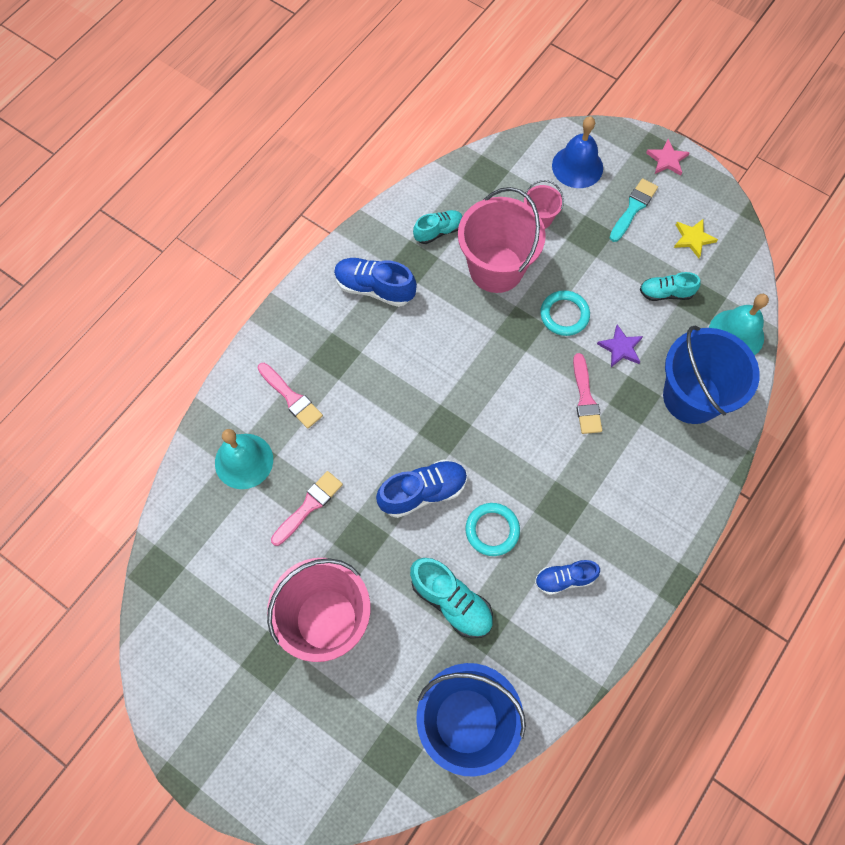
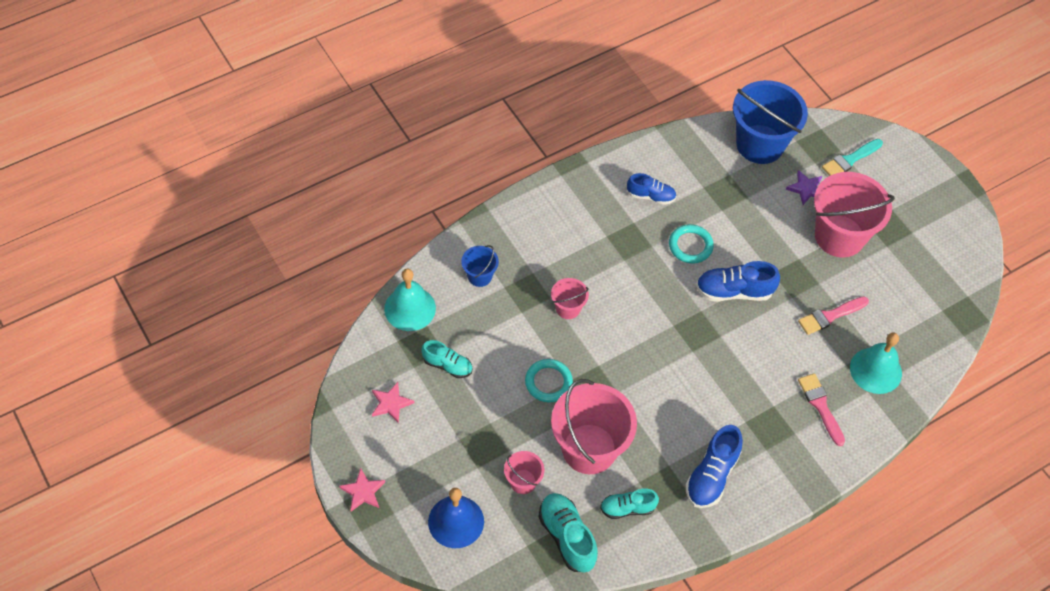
camera: 160 degrees left, 10 degrees down
blue shoe [334,258,417,307] -> blue shoe turned 75 degrees clockwise [686,425,743,508]
turquoise shoe [410,558,493,638] -> turquoise shoe moved to [539,493,598,573]
pink brush [573,353,602,434] -> pink bucket [551,278,589,319]
purple star [597,325,643,367] -> purple star moved to [786,170,822,205]
turquoise brush [610,178,658,242] -> turquoise brush moved to [822,139,883,176]
blue bucket [663,326,760,424] -> blue bucket [461,245,499,287], size x0.47
yellow star [674,219,718,258] -> pink star [372,382,414,424]

